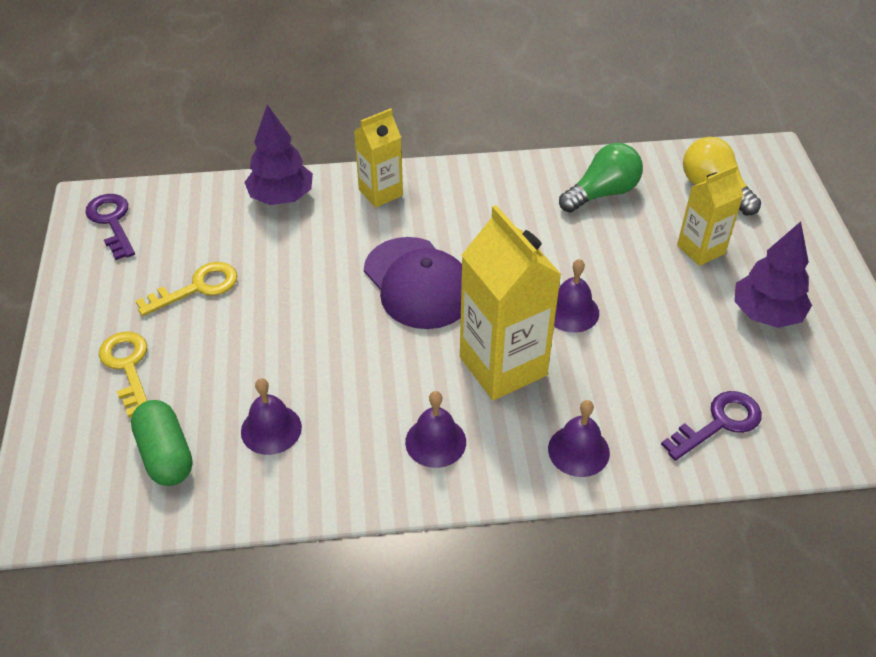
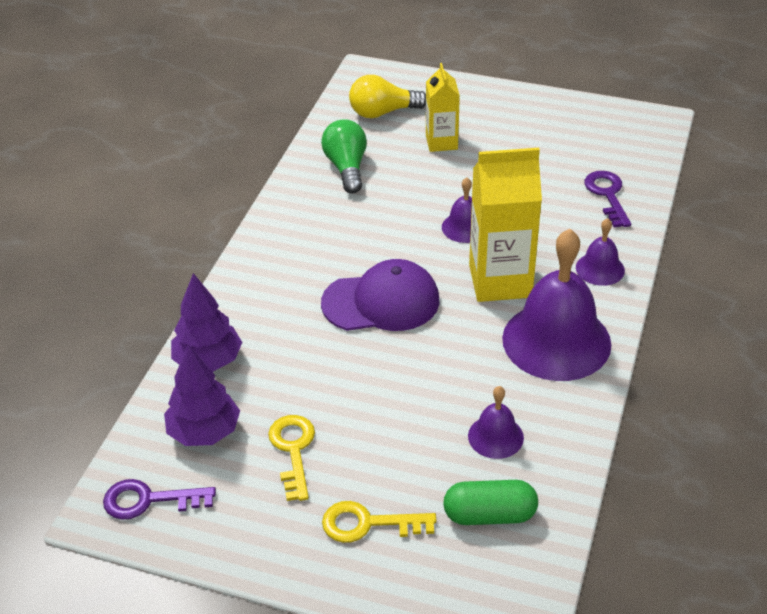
camera: 65 degrees left, 5 degrees down
yellow carton [354,108,403,208] -> none
purple bell [405,391,466,468] -> purple bell [502,229,611,381], size x2.10
purple tree [734,222,812,328] -> purple tree moved to [164,344,240,446]

